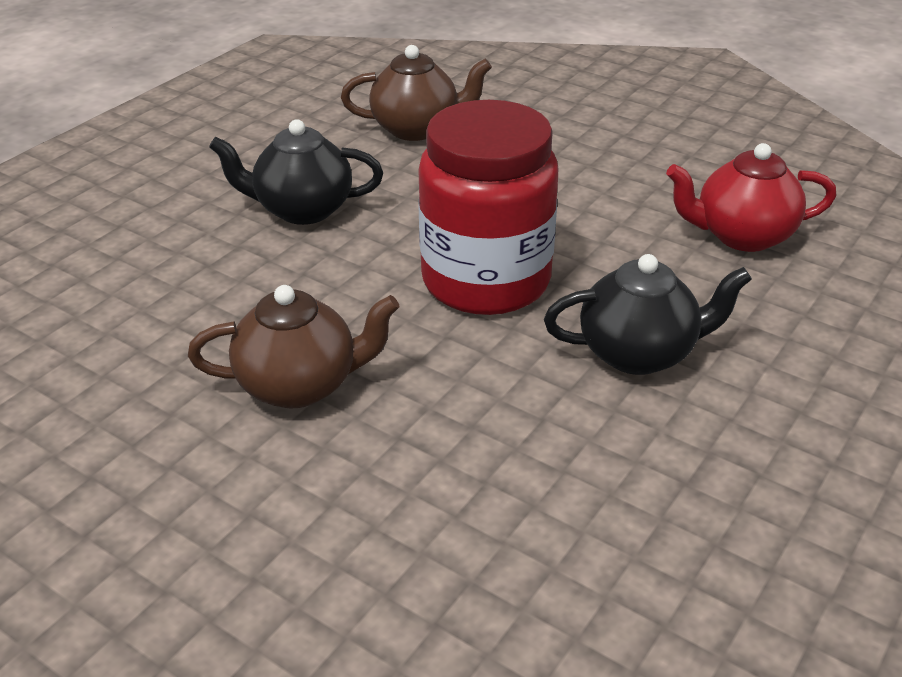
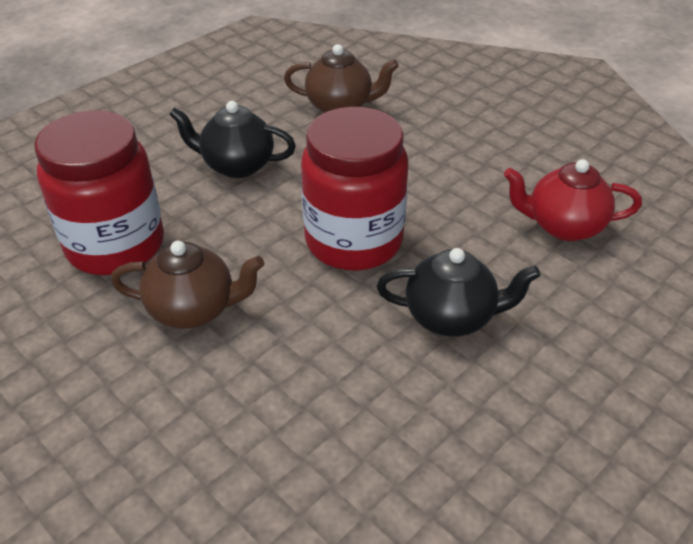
camera: 10 degrees right, 5 degrees up
none -> red jar [34,110,164,275]

